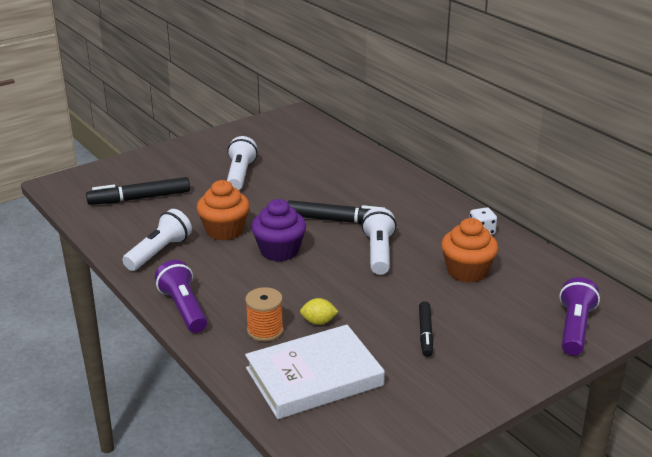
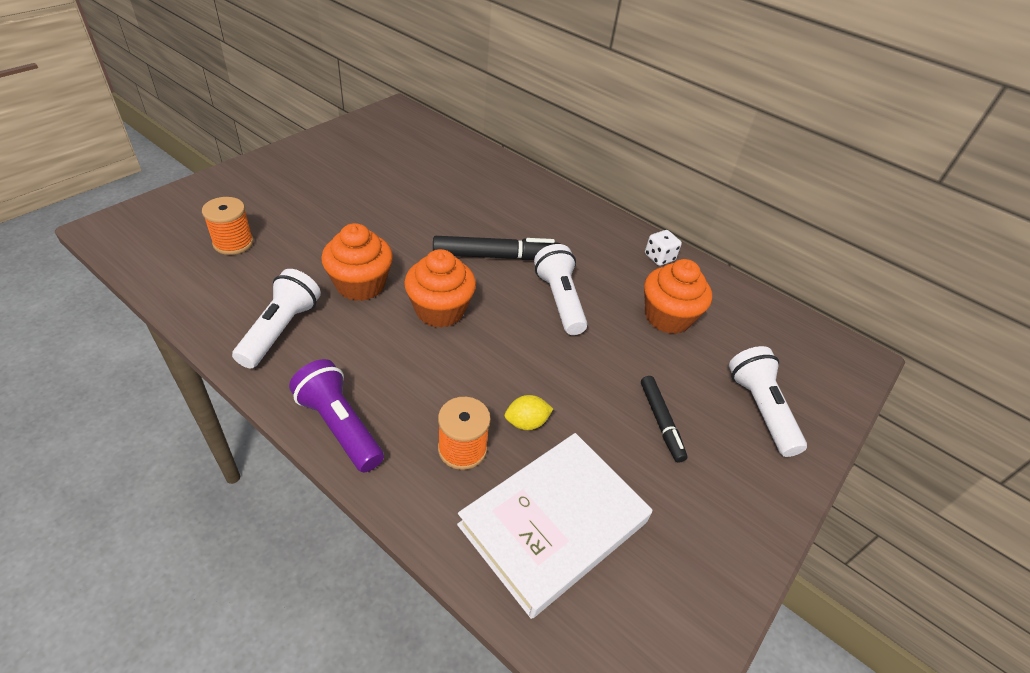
camera: 20 degrees left, 15 degrees up
black marker [86,177,190,205] -> orange spool [202,197,254,255]
white flashlight [227,136,258,190] -> white flashlight moved to [729,346,807,457]
purple cupcake [251,199,306,262] -> orange cupcake [404,249,476,328]
purple flashlight [559,277,600,356] -> none

